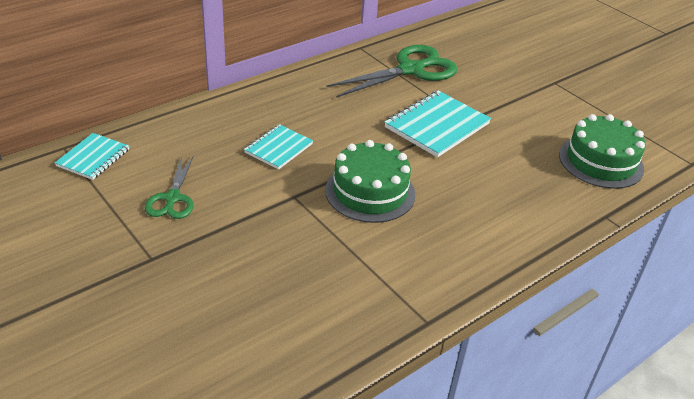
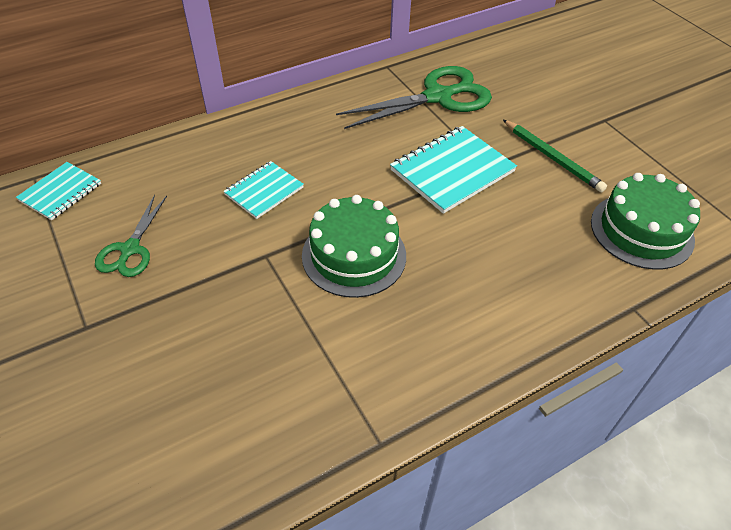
camera: 10 degrees right, 10 degrees up
none -> green pencil [503,120,607,192]

